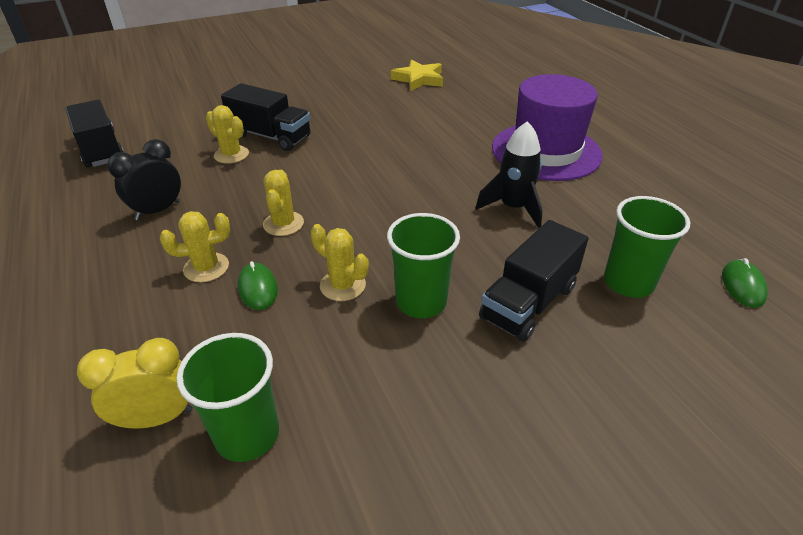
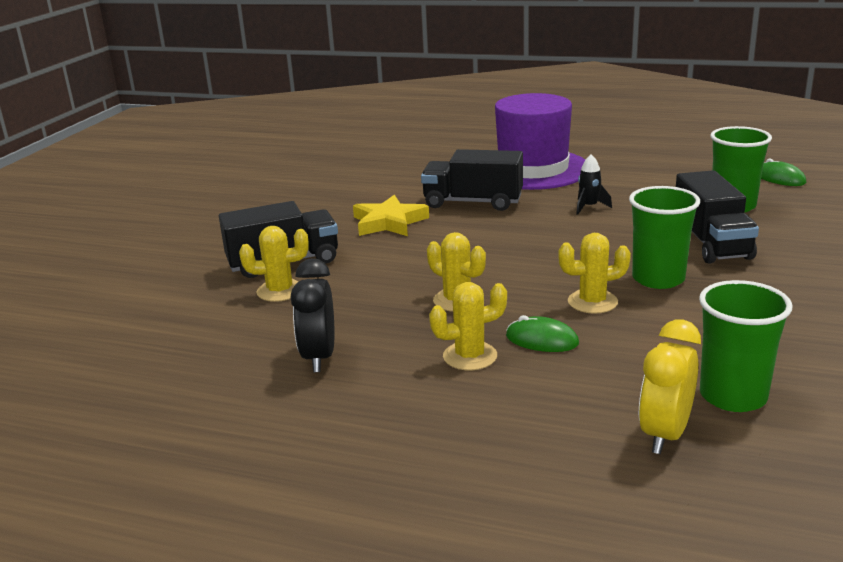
camera: 45 degrees left, 15 degrees down
black truck [65,100,124,168] -> black truck moved to [421,149,523,211]
yellow cactus [160,211,230,282] -> yellow cactus turned 45 degrees clockwise [429,282,507,370]
yellow star [391,59,443,91] -> yellow star moved to [353,195,429,236]
black rocket [475,121,543,228] -> black rocket [576,154,612,215], size x0.58

